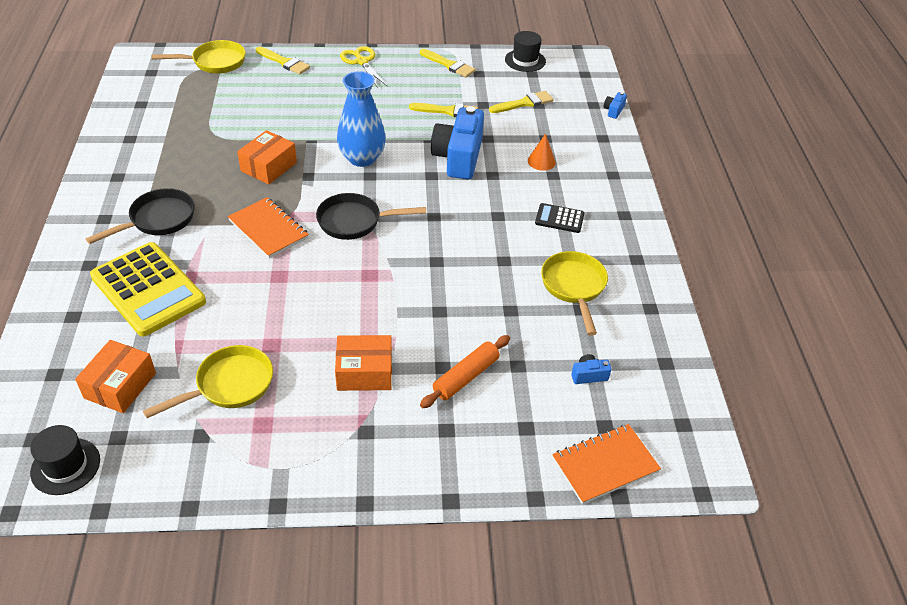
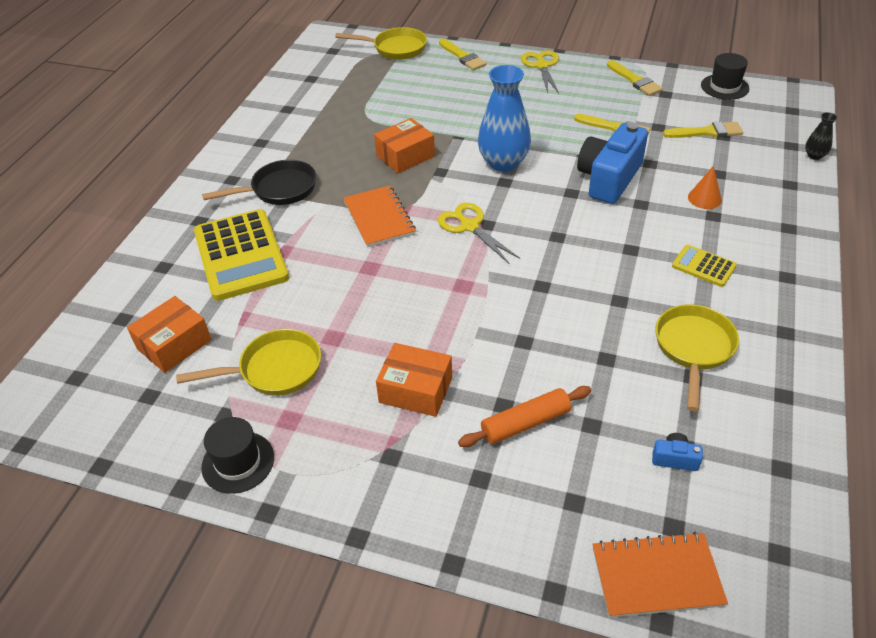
camera: 25 degrees right, 0 degrees up
black hat [30,425,100,495] -> black hat moved to [201,417,274,494]
black pan [316,193,426,240] -> yellow scissors [438,203,520,263]
black calculator [535,203,585,233] -> yellow calculator [672,245,737,287]
blue camera [604,92,627,119] -> black vase [805,112,838,160]

